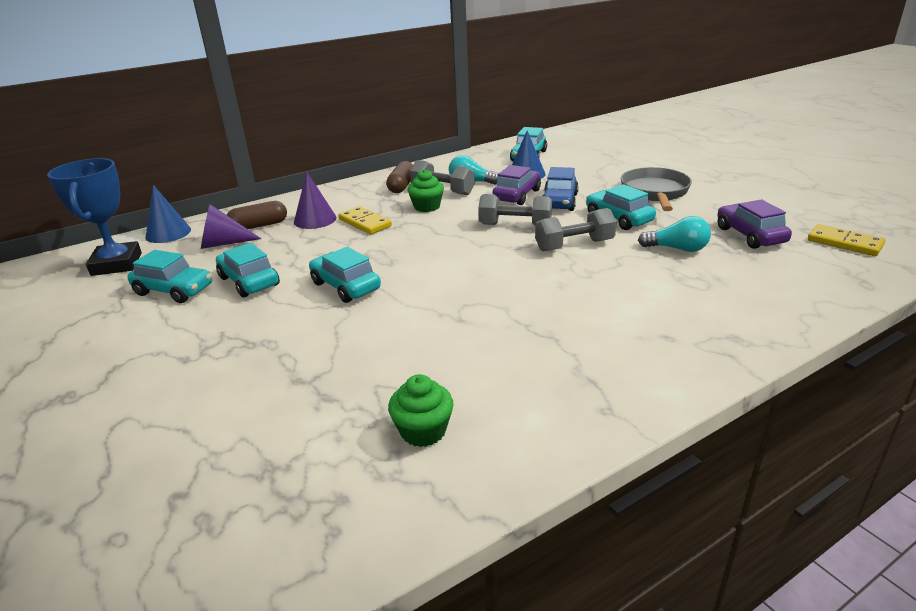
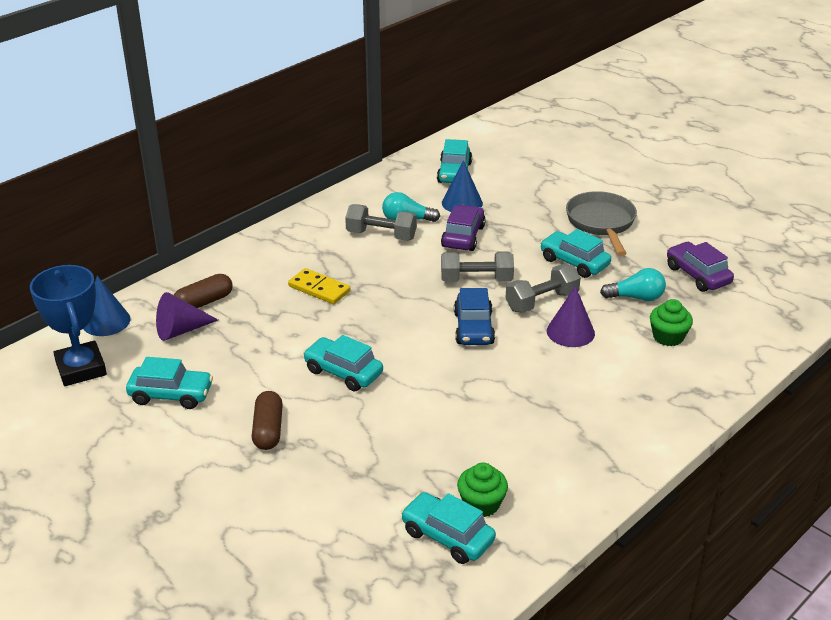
camera: 15 degrees left, 5 degrees up
turquoise car [216,243,280,297] -> turquoise car moved to [401,492,496,564]
purple cone [294,172,337,229] -> purple cone moved to [547,286,595,347]
brown capsule [386,161,413,193] -> brown capsule moved to [252,391,283,450]
green cupcake [407,169,444,212] -> green cupcake moved to [650,299,693,346]
blue car [542,167,579,211] -> blue car moved to [454,288,495,345]
yellow domino [808,224,885,256] -> none

